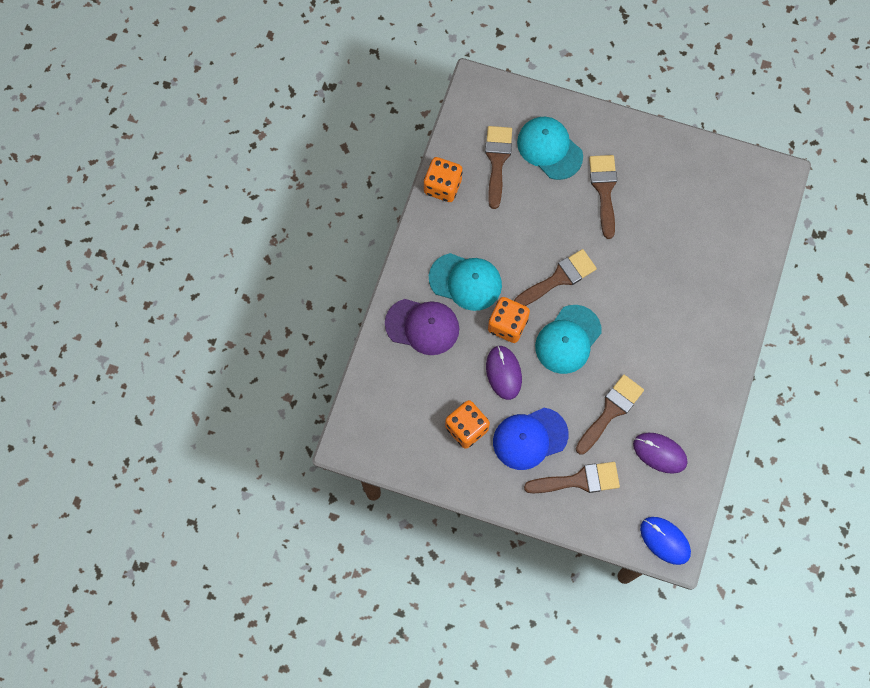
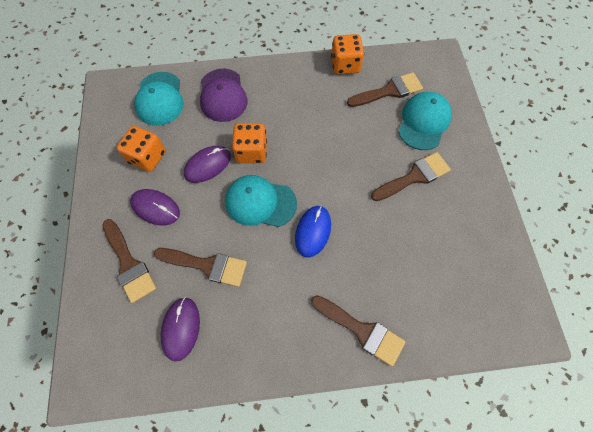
camera: 65 degrees right, 5 degrees down
turquoise cap [429,253,502,311] -> turquoise cap moved to [134,72,184,126]
blue cap [493,408,569,470] -> purple mouse [130,189,180,225]
brown brush [514,249,597,306] -> brown brush moved to [311,295,405,367]
blue mouse [640,517,691,565] -> blue mouse moved to [295,206,331,257]

